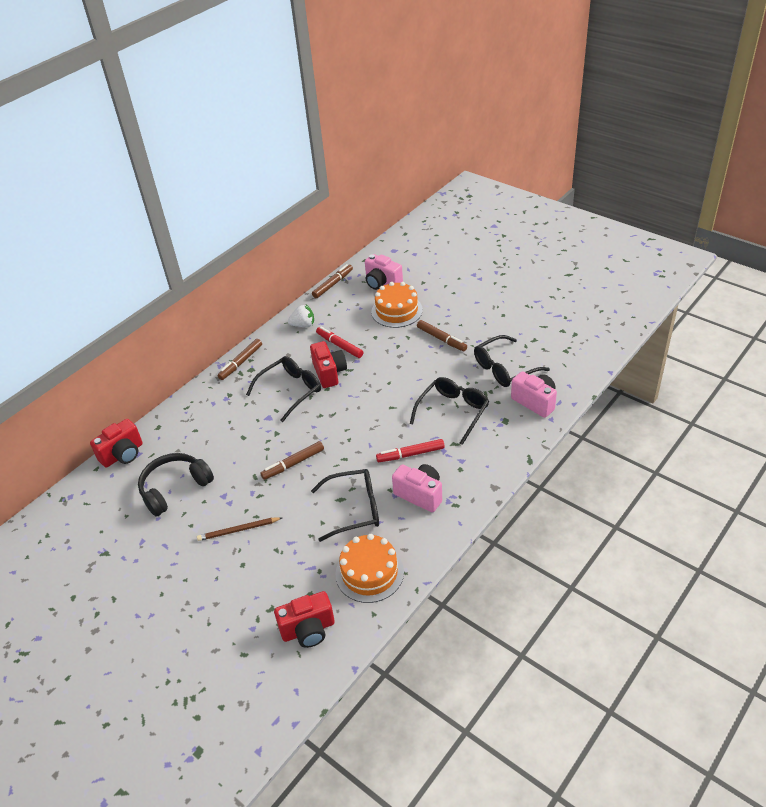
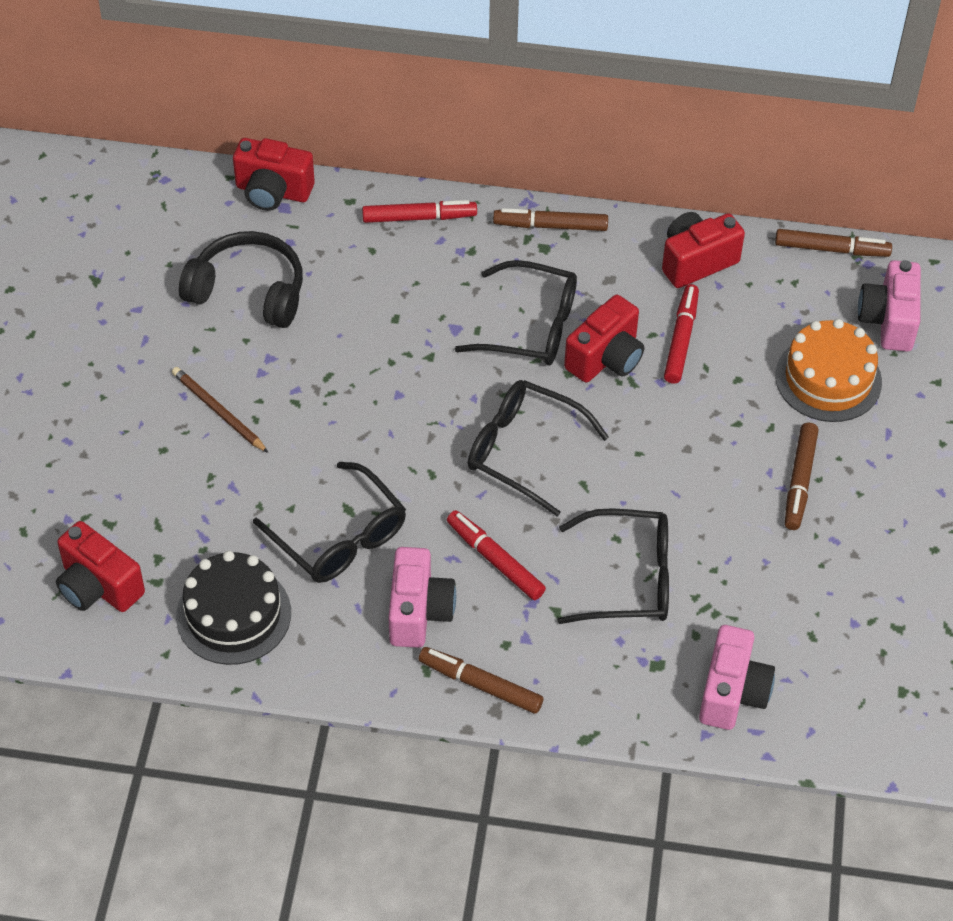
camera: 55 degrees right, 10 degrees up
brown marker [260,441,324,480] -> brown marker moved to [419,647,543,714]
white strawberry [288,304,314,327] -> red camera [662,212,745,288]
orange cake [336,534,404,603] -> black cake [176,551,291,665]
black glasses [474,335,550,387] -> black glasses moved to [468,380,609,516]
none -> red marker [362,200,477,223]

